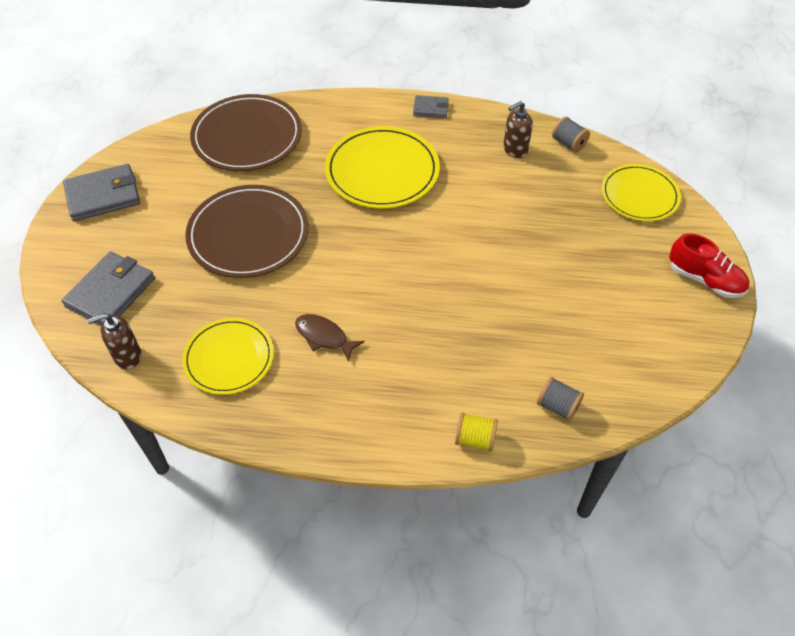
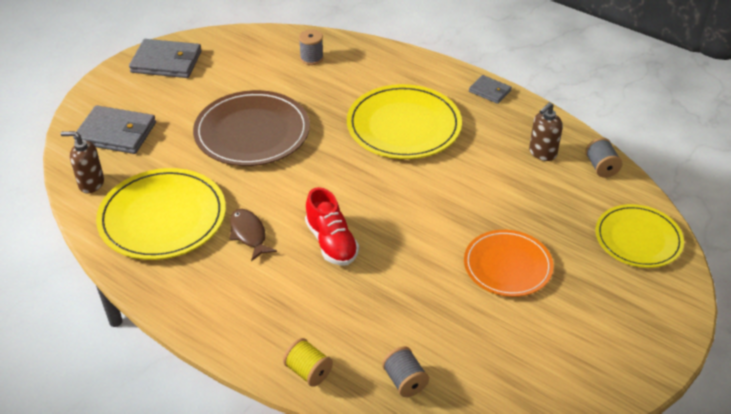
camera: 30 degrees right, 10 degrees down
grey wallet [62,252,155,326] -> grey wallet turned 45 degrees clockwise [73,105,156,154]
yellow plate [182,318,274,395] -> yellow plate [96,168,226,260], size x1.51
brown plate [190,94,302,171] -> grey spool [299,29,324,65]
brown soap dispenser [503,101,533,158] -> brown soap dispenser turned 45 degrees counterclockwise [529,102,563,161]
red shoe [669,233,750,298] -> red shoe moved to [305,187,359,266]
none -> orange plate [464,230,553,297]

